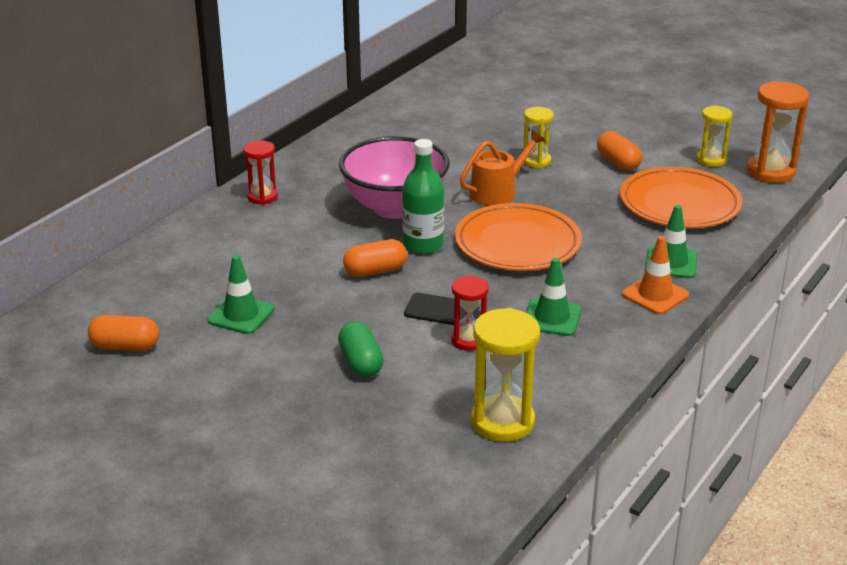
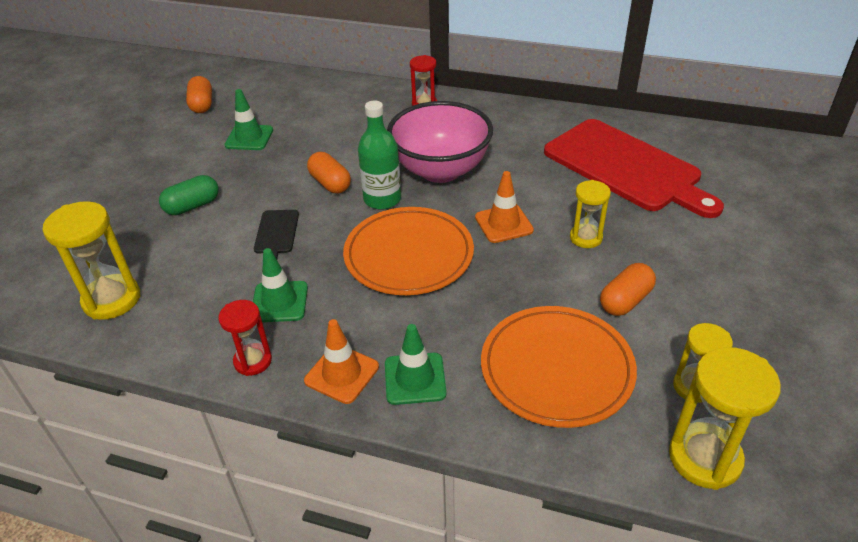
camera: 75 degrees right, 10 degrees up
red hourglass [451,275,489,351] -> red hourglass moved to [219,300,272,376]
orange watering can [460,130,545,206] -> orange traffic cone [475,171,534,243]
orange hourglass [747,81,809,183] -> yellow hourglass [669,347,781,490]
none -> red cutting board [544,119,724,218]

